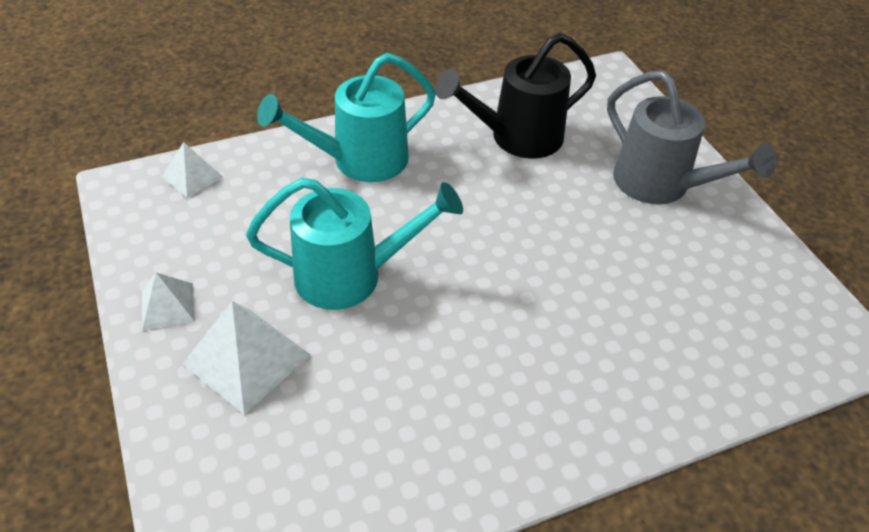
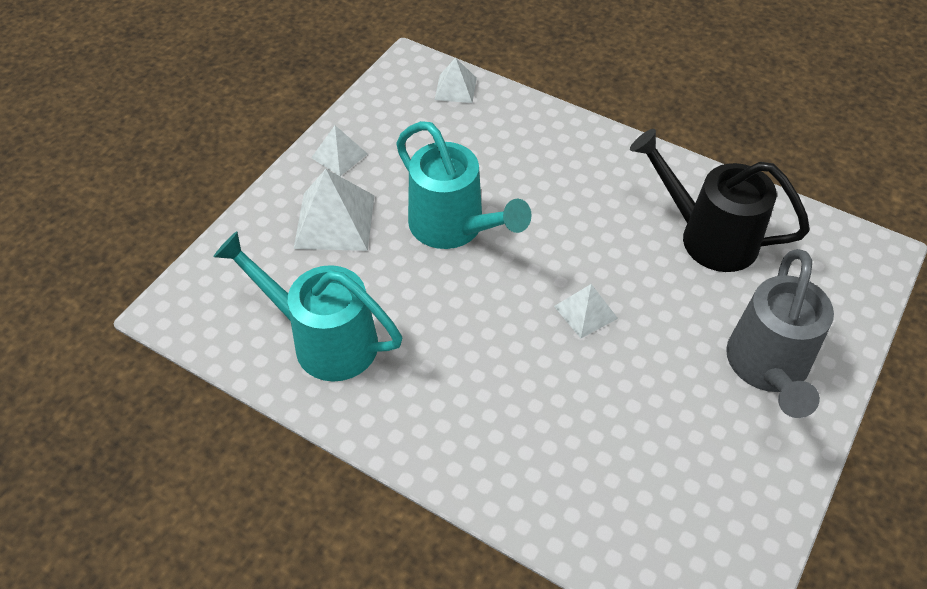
camera: 55 degrees right, 5 degrees up
turquoise watering can [257,53,436,182] -> turquoise watering can moved to [213,231,402,381]
none -> white pyramid [554,284,618,338]

